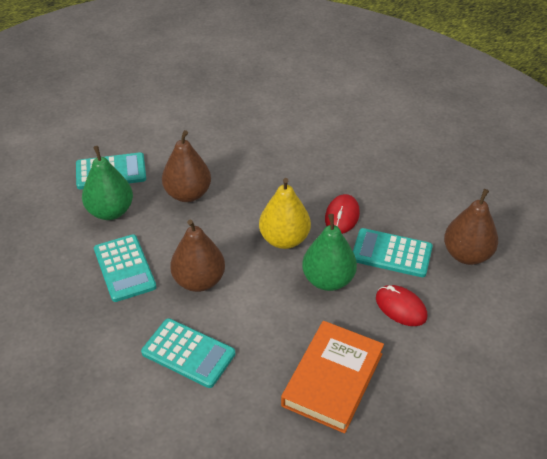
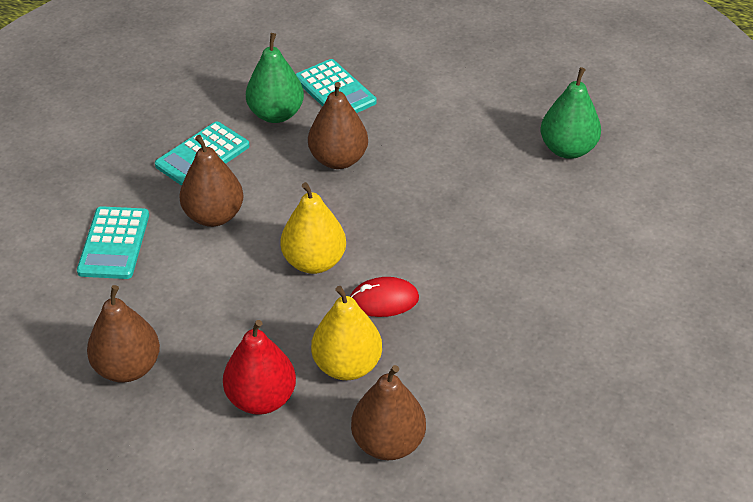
camera: 65 degrees right, 0 degrees up
orange book [281,321,384,433] -> brown pear [87,285,160,383]
green pear [302,214,357,291] -> green pear moved to [541,67,601,159]
turquoise calculator [353,228,433,277] -> yellow pear [311,286,382,380]
red mouse [376,285,427,326] -> red pear [223,320,296,415]

